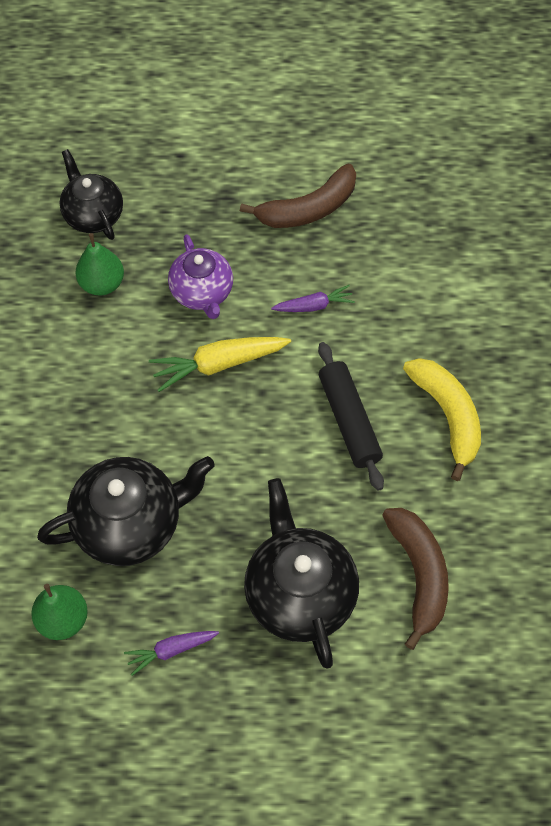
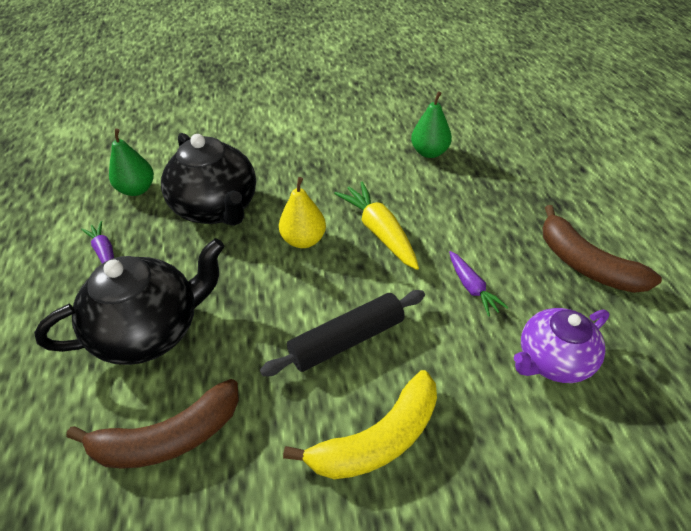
camera: 80 degrees right, 15 degrees down
black teapot [60,149,123,240] -> none
purple teapot [168,234,233,319] -> purple teapot moved to [514,308,609,383]
none -> yellow pear [279,177,326,248]

